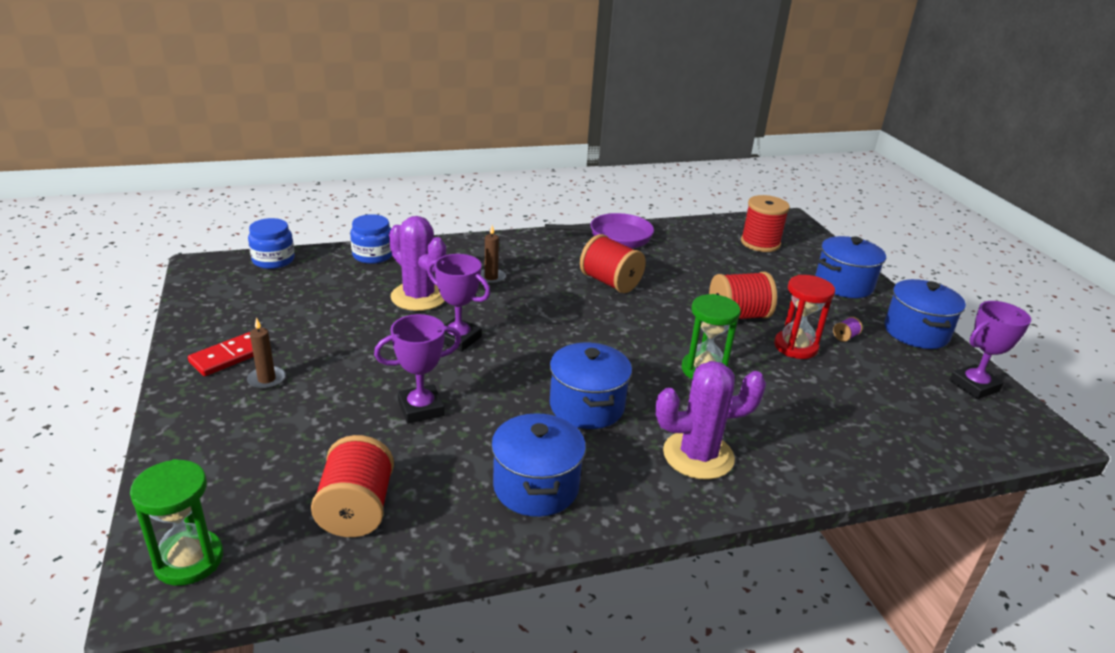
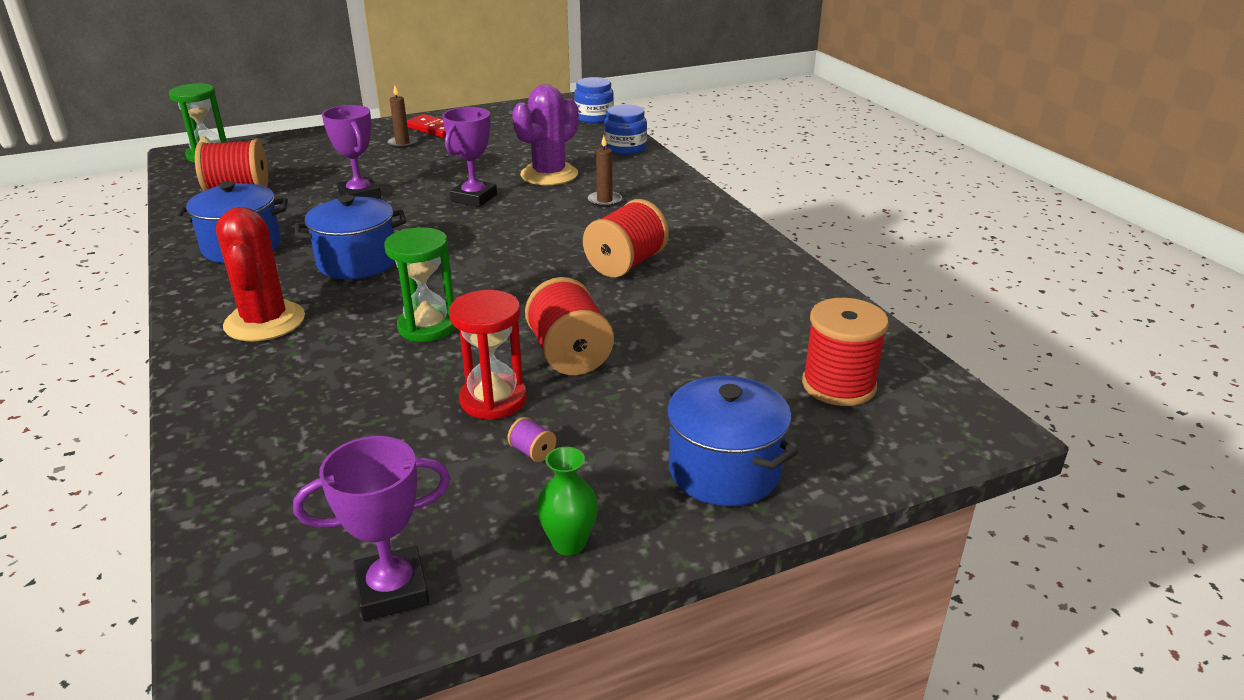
camera: 85 degrees right, 0 degrees up
purple pan [545,213,654,248] -> none
purple cactus [655,361,766,480] -> red cactus [216,207,305,342]
blue pot [885,279,966,349] -> green vase [537,447,598,555]
purple trophy [950,301,1031,399] -> purple trophy turned 75 degrees counterclockwise [293,436,451,621]

